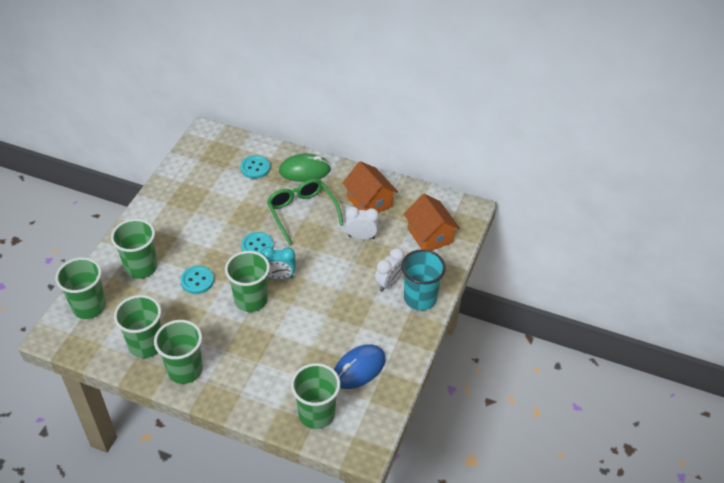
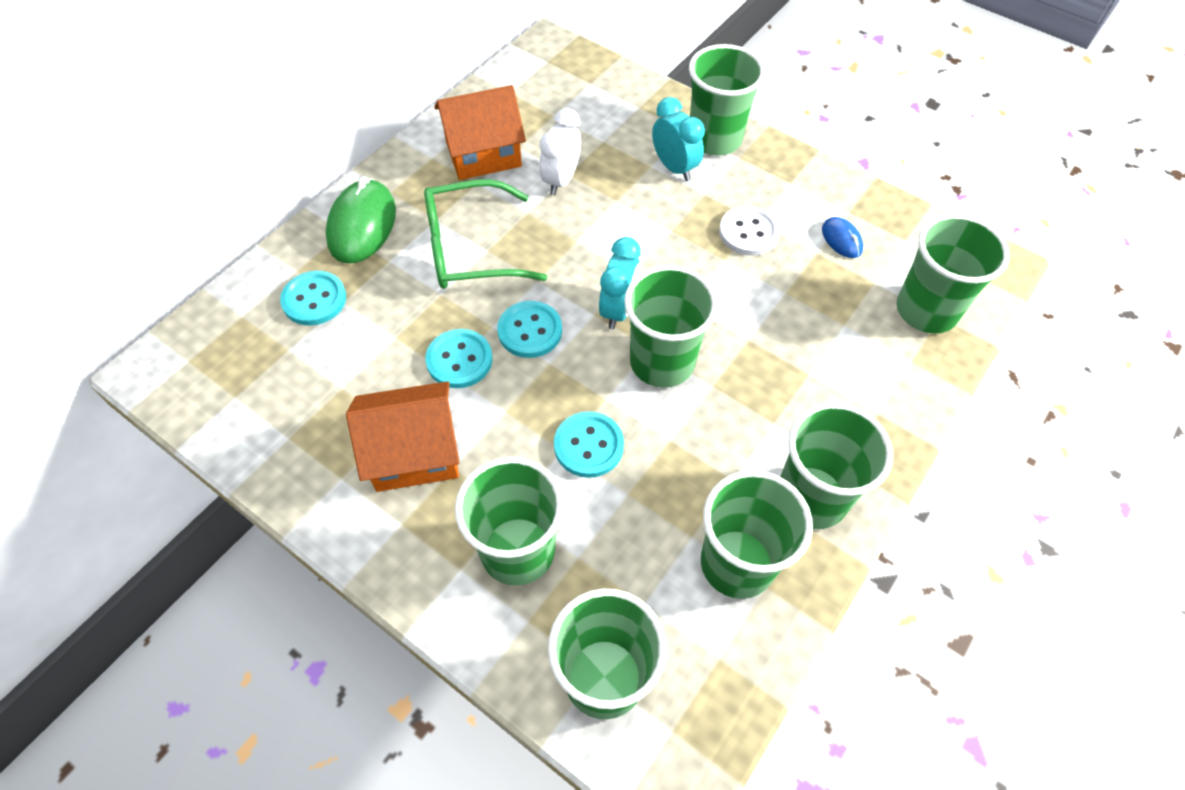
camera: 75 degrees left, 10 degrees up
blue mouse [334,344,386,389] -> blue mouse [822,217,863,258], size x0.51
white clock [375,248,404,292] -> turquoise clock [652,97,705,181]
turquoise cup [401,249,446,310] -> green cup [689,44,765,155]
orange house [404,194,460,251] -> orange house moved to [346,381,459,492]
none -> turquoise button [425,329,492,388]
none -> white button [719,206,780,256]

